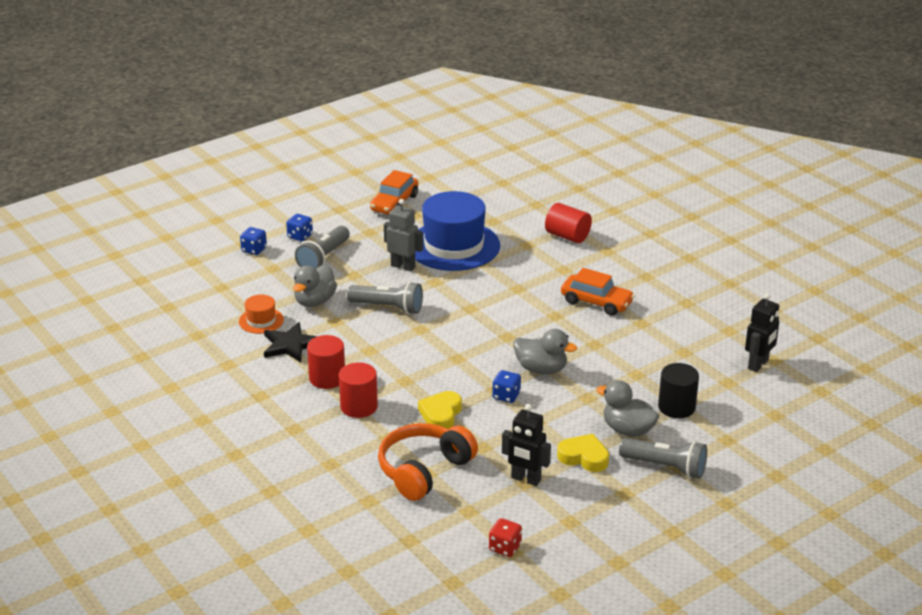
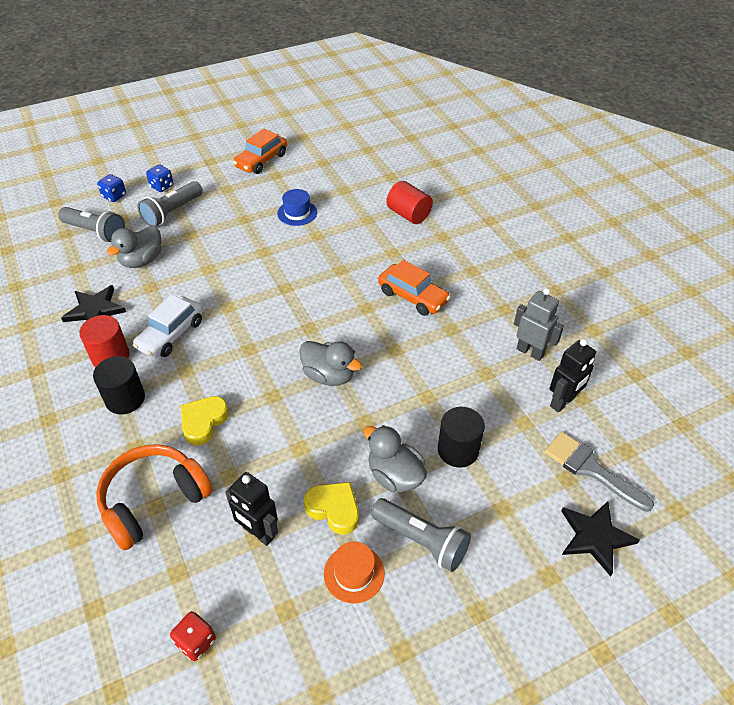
camera: 10 degrees right, 15 degrees up
orange hat [239,295,284,334] -> orange hat moved to [324,542,385,603]
red cylinder [339,362,378,418] -> black cylinder [93,356,145,415]
grey flashlight [347,282,423,315] -> grey flashlight moved to [58,207,125,242]
grey robot [384,199,423,271] -> grey robot moved to [514,288,564,361]
blue hat [415,191,500,271] -> blue hat [277,189,317,226], size x0.45
blue dice [492,370,521,403] -> none
none -> white car [133,295,203,358]
none -> grey brush [544,432,654,512]
none -> black star [561,501,640,576]

